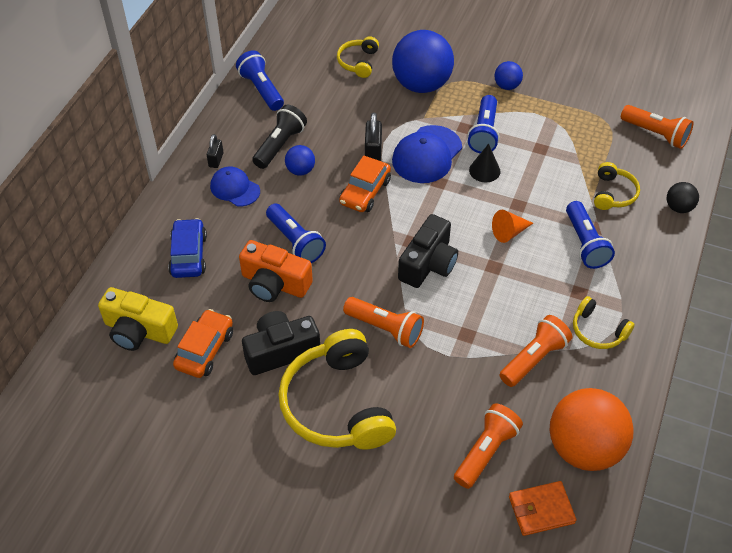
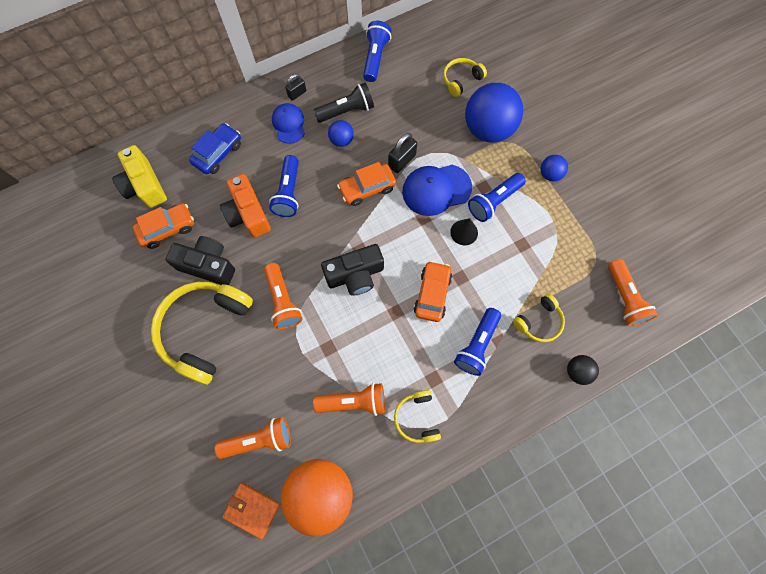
camera: 40 degrees right, 20 degrees up
orange cone [492,210,533,243] -> orange car [414,261,452,322]

